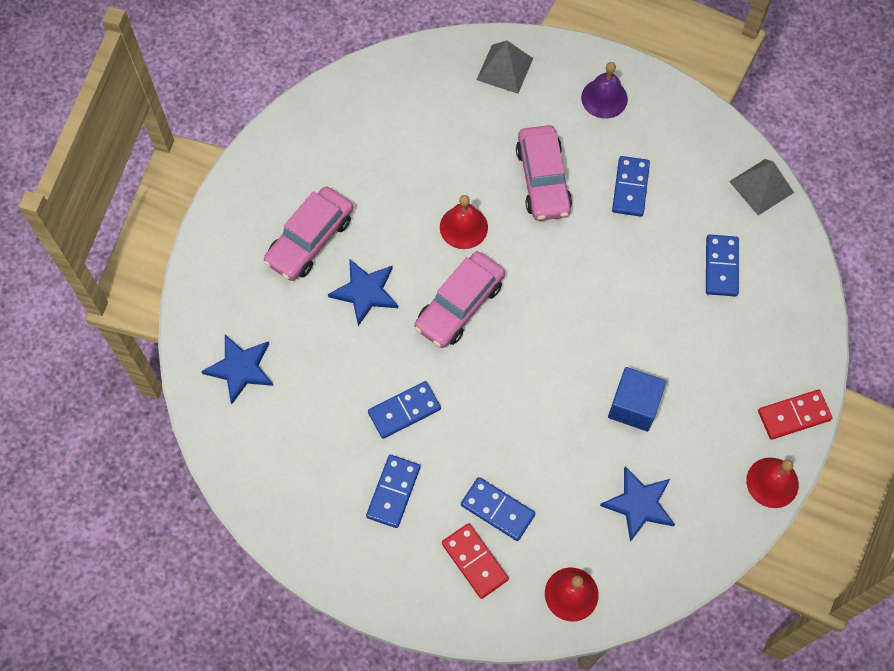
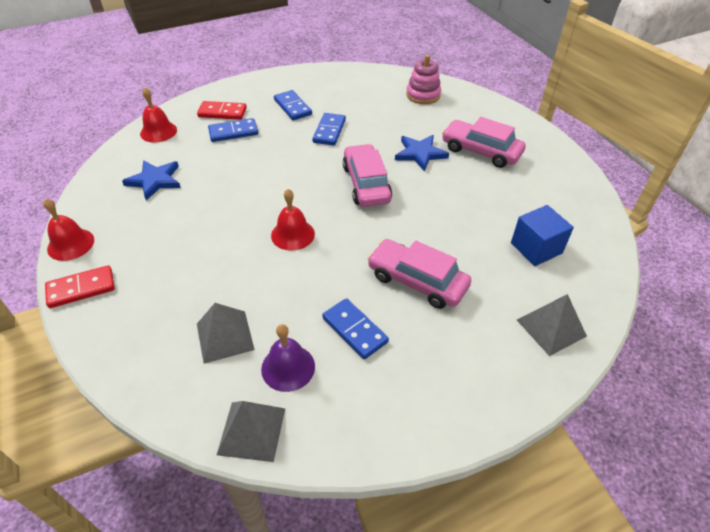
camera: 130 degrees right, 20 degrees down
blue star [201,335,273,404] -> pink stacking toy [406,55,441,104]
pink car [263,186,353,281] -> pink car turned 45 degrees counterclockwise [442,117,526,168]
red bell [440,195,488,249] -> red bell moved to [271,189,315,251]
purple bell [581,62,628,119] -> purple bell moved to [261,324,315,392]
blue cube [608,367,666,432] -> blue cube moved to [511,205,574,266]
blue domino [706,235,739,296] -> grey pyramid [197,303,255,364]
red domino [758,390,832,440] -> red domino turned 45 degrees clockwise [45,265,115,308]

